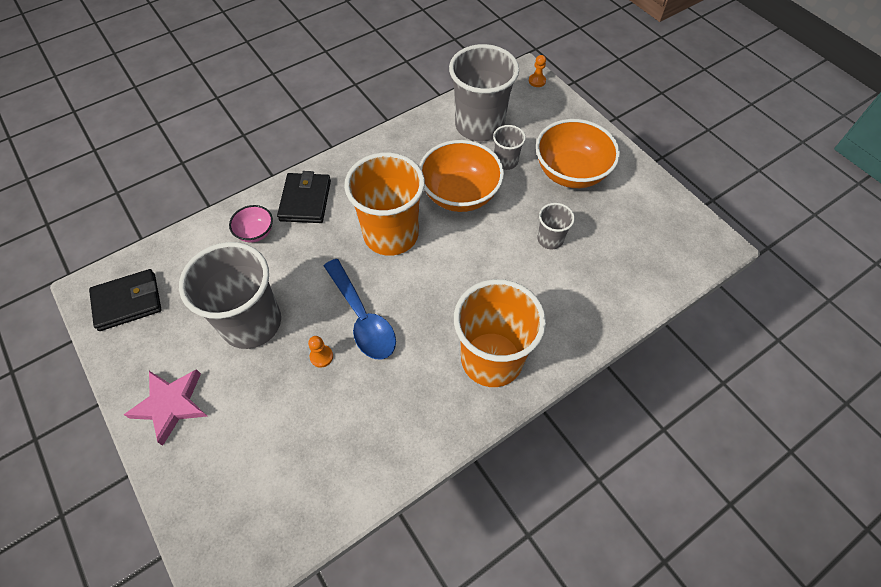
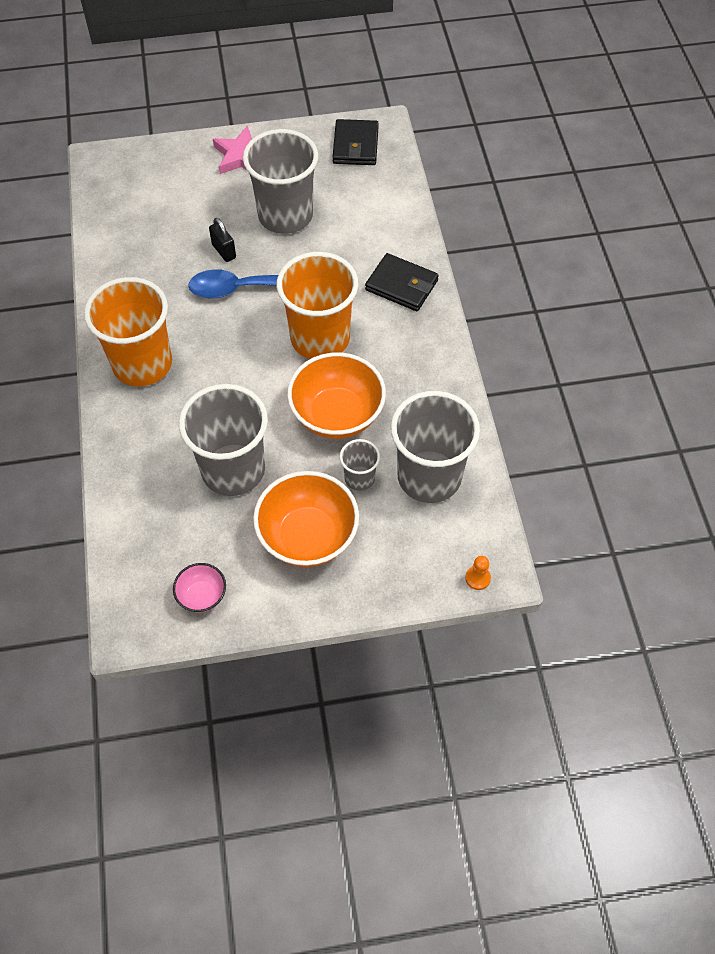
camera: 115 degrees right, 0 degrees up
pink bowl [229,205,273,243] -> pink bowl moved to [173,563,226,612]
orange pawn [308,336,333,368] -> black padlock [209,218,236,262]
grey cup [537,203,575,250] -> grey cup [179,384,268,496], size x2.12

